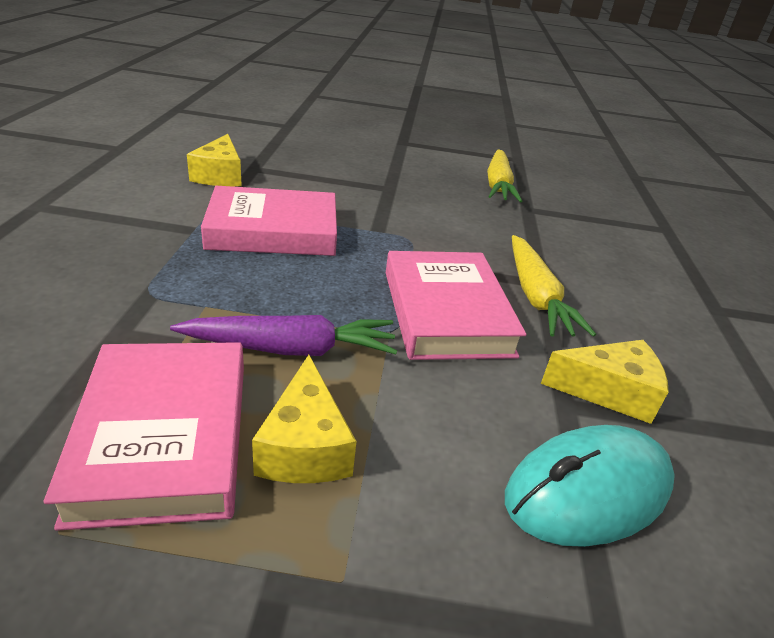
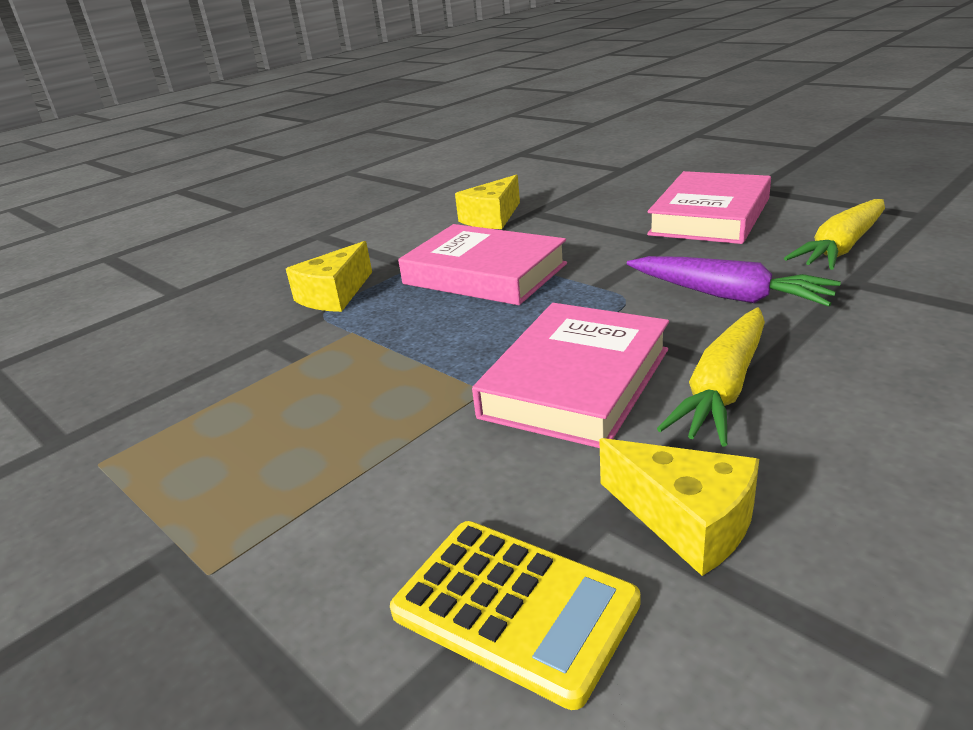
camera: 45 degrees right, 5 degrees down
pink book [44,342,244,531] -> pink book moved to [647,171,771,244]
purple carrot [170,315,397,356] -> purple carrot moved to [627,256,841,306]
yellow cheese [252,355,356,483] -> yellow cheese moved to [286,241,372,312]
turquoise mouse [505,425,675,547] -> yellow calculator [390,521,641,710]

